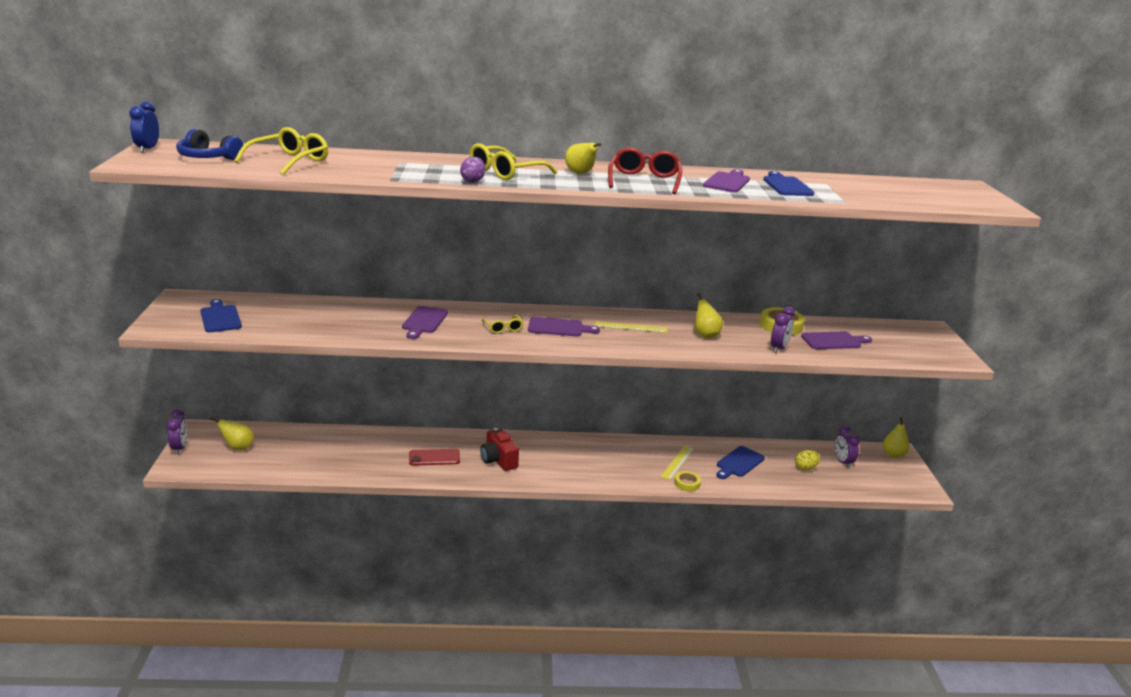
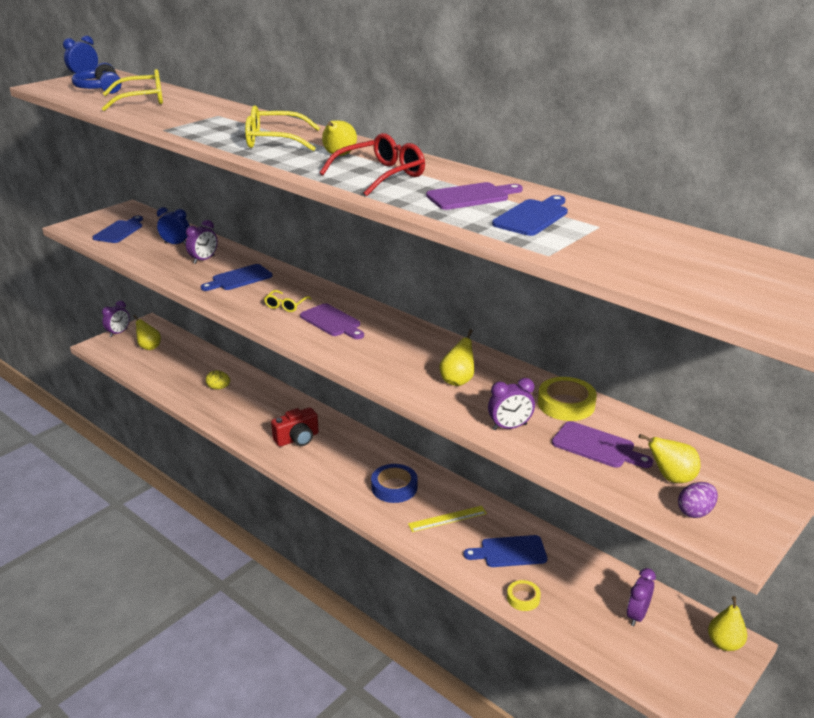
camera: 45 degrees right, 5 degrees up
purple cutting board [402,306,448,339] -> blue cutting board [201,264,272,291]
red phone [409,449,460,465] -> none
purple egg [460,157,486,183] -> purple egg moved to [678,482,718,518]
red camera [480,428,519,471] -> red camera turned 135 degrees counterclockwise [271,407,319,447]
yellow ruler [595,321,667,333] -> none
yellow tape [674,471,701,492] -> yellow tape moved to [507,580,541,611]
yellow egg [795,450,820,471] -> yellow egg moved to [206,370,230,390]
none -> blue clock [157,207,189,245]
none -> purple clock [186,220,218,264]
none -> blue tape [371,464,418,503]
none -> yellow pear [639,434,700,483]

